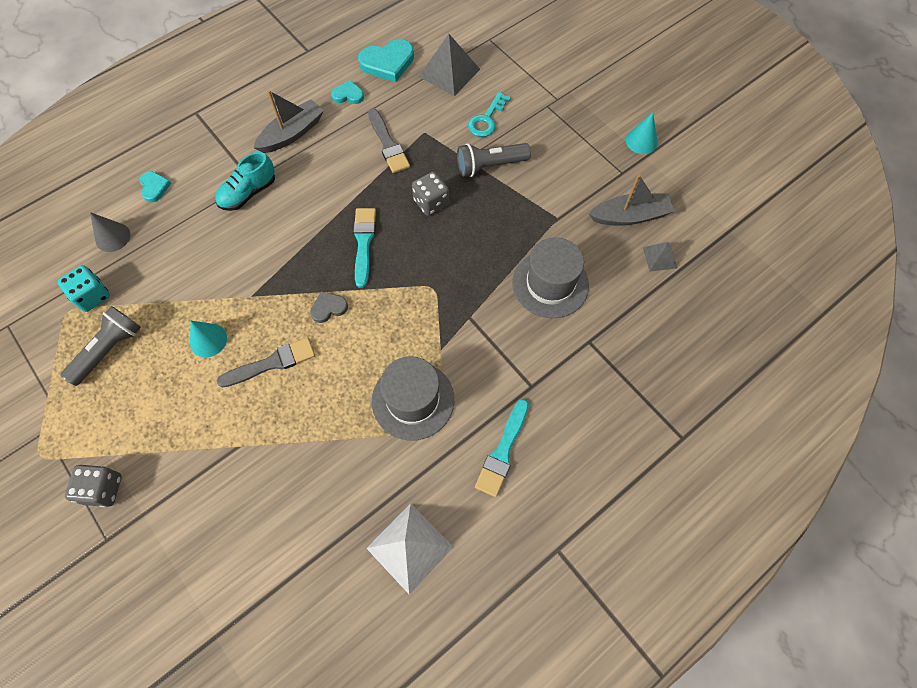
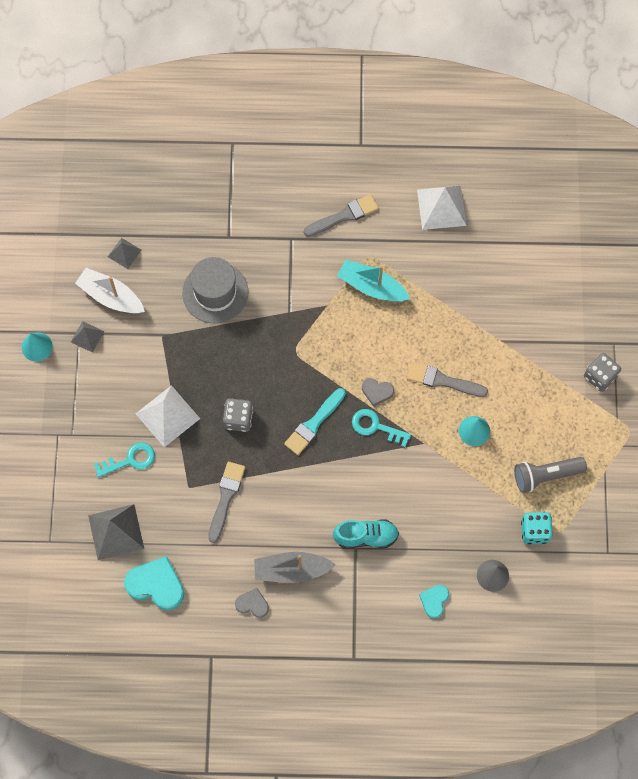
camera: 140 degrees left, 5 degrees up
turquoise heart [331,80,364,104] -> none
grey hat [372,356,454,441] -> turquoise boat [337,260,410,302]
grey flashlight [457,143,531,177] -> white pyramid [136,385,200,447]
turquoise brush [475,399,529,497] -> grey brush [304,194,379,237]
grey boat [589,174,675,226] -> white boat [75,268,145,313]
none -> grey pyramid [71,321,104,353]
none -> grey heart [235,588,269,618]
none -> turquoise key [352,409,411,447]

